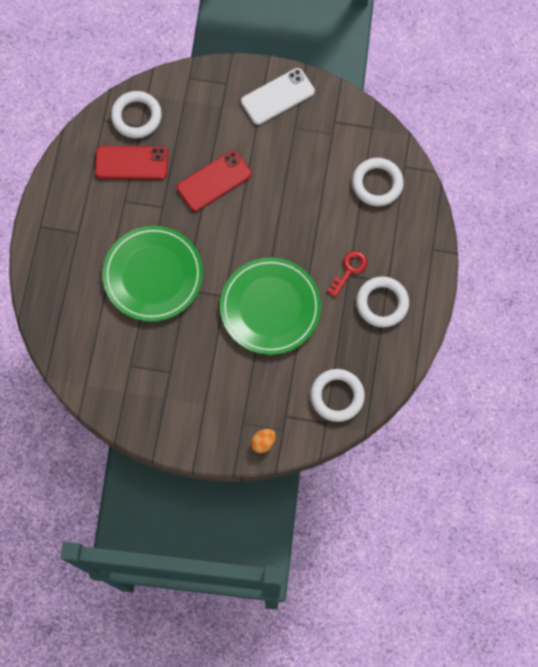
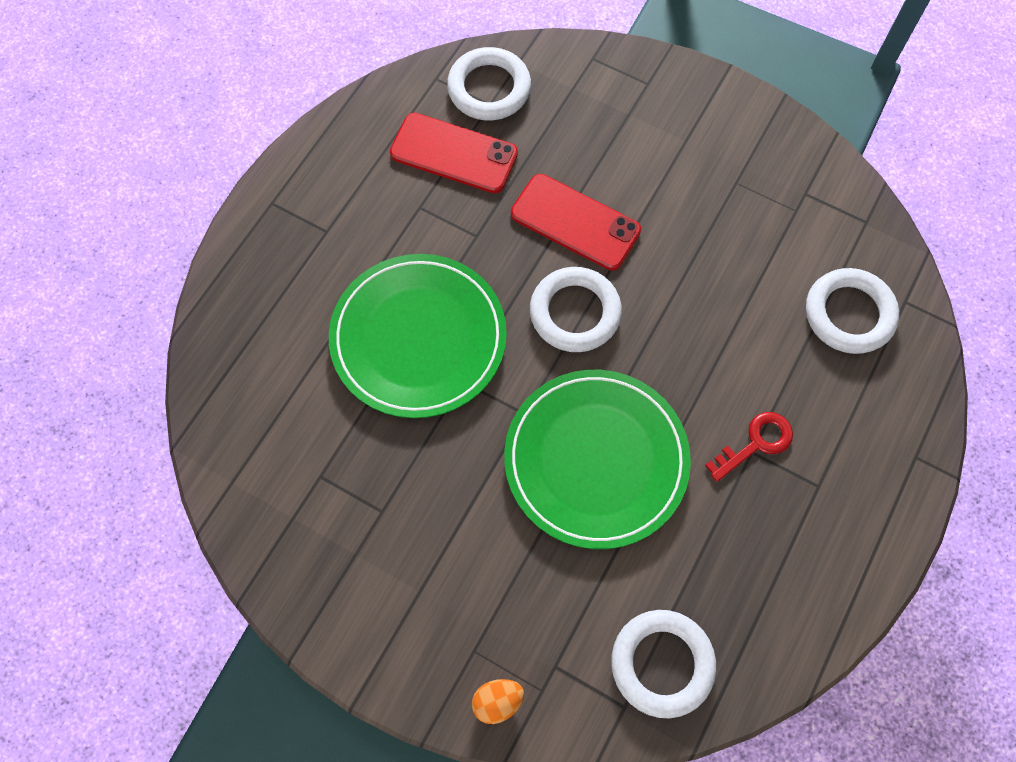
camera: 20 degrees right, 5 degrees down
red phone [177,150,252,211] -> red phone turned 45 degrees clockwise [511,174,641,270]
white phone [241,68,315,125] -> none
white ring [356,276,409,327] -> white ring moved to [530,267,622,352]

